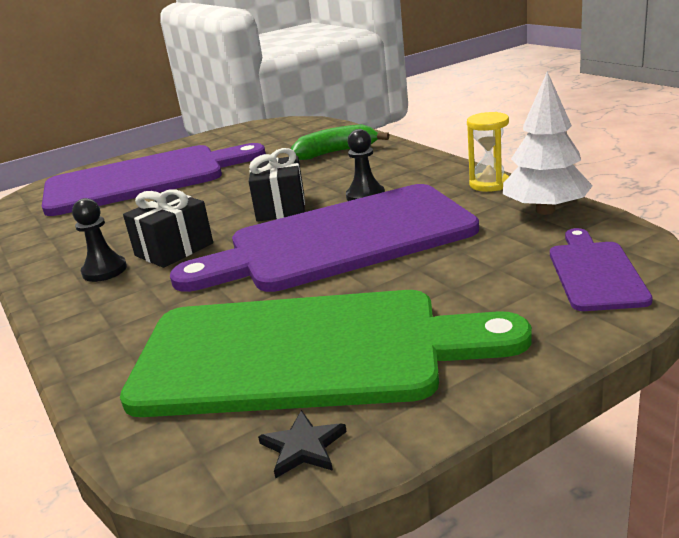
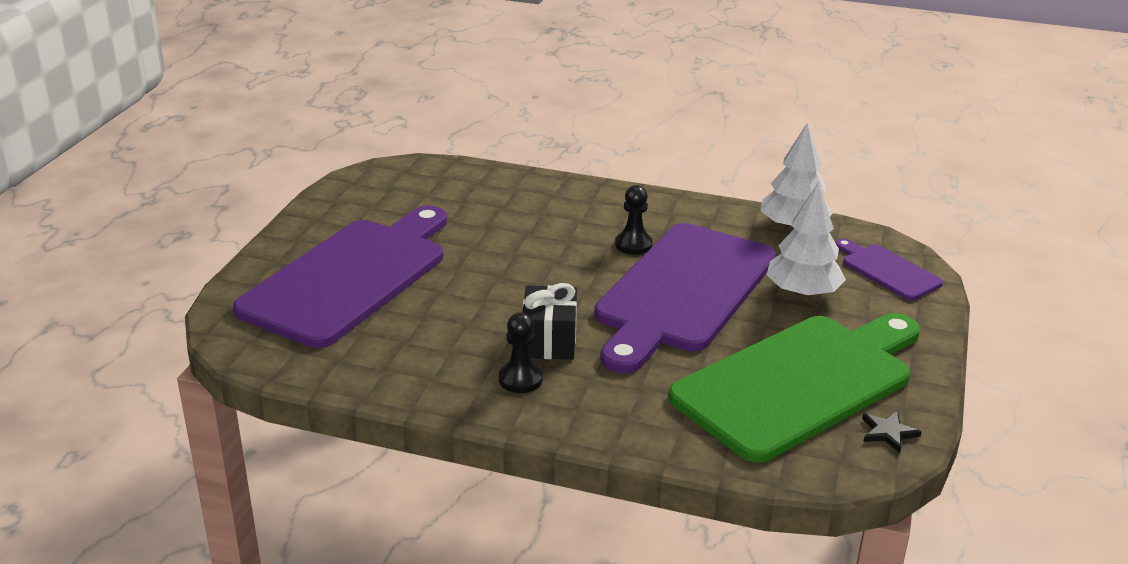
camera: 45 degrees left, 5 degrees up
black gift [249,148,305,222] -> none
green banana [291,124,389,160] -> none
yellow hourglass [467,112,509,192] -> none
none -> white tree [766,182,846,298]

